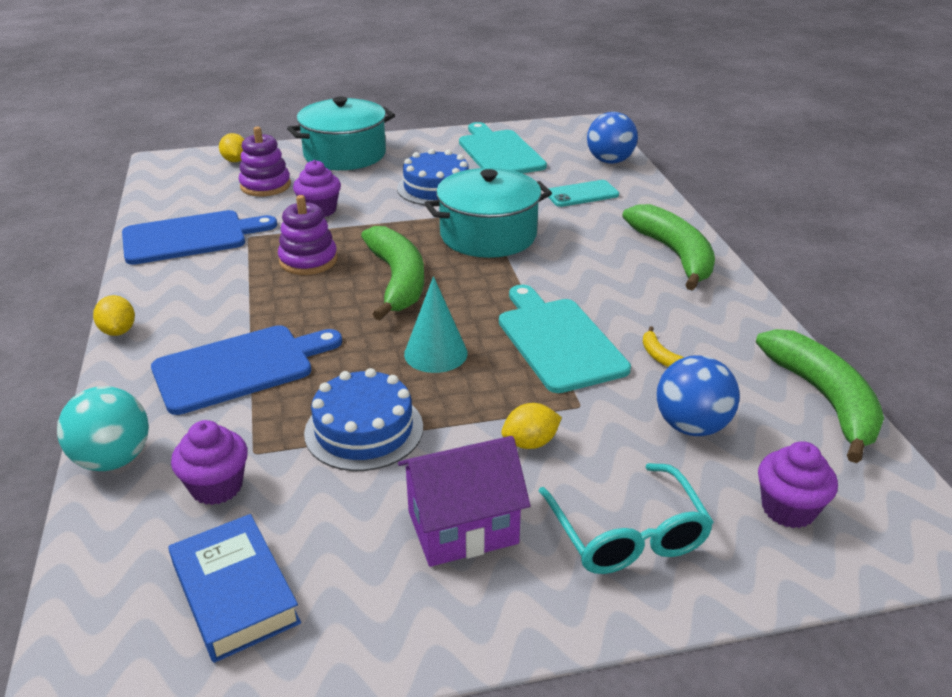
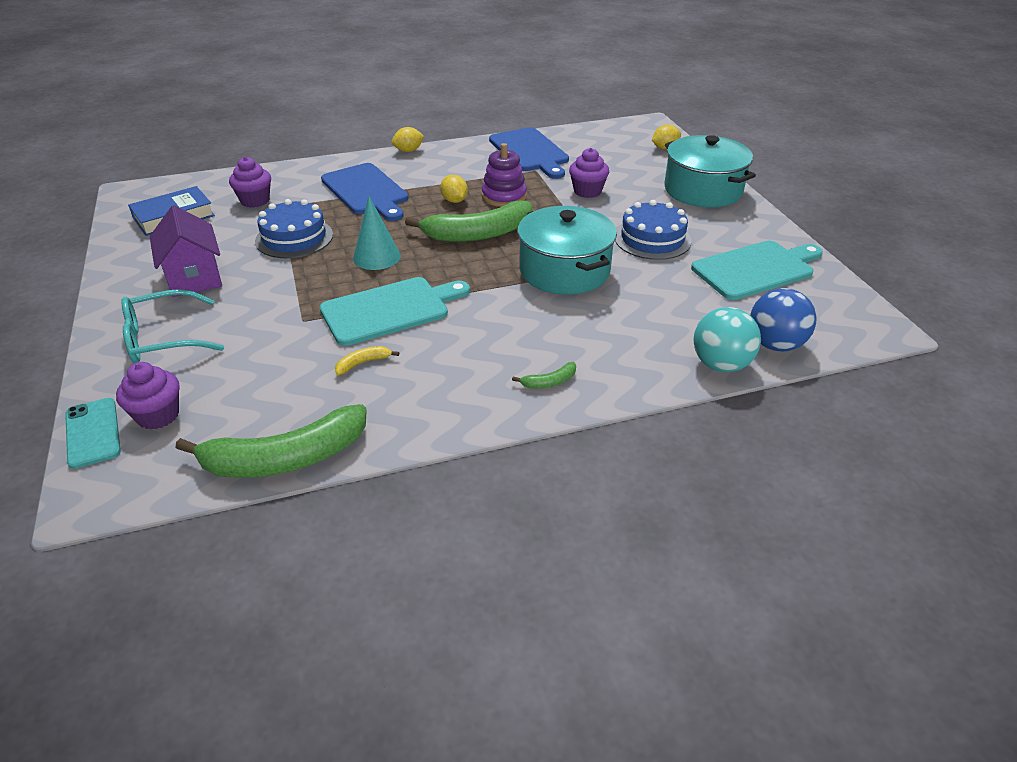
camera: 85 degrees right, 5 degrees up
turquoise ball [57,386,149,471] -> turquoise ball moved to [694,307,761,372]
purple stacking toy [239,127,291,196] -> none
yellow lemon [501,403,562,449] -> yellow lemon moved to [440,175,468,203]
turquoise phone [548,180,619,207] -> turquoise phone moved to [65,398,121,469]
green banana [622,204,715,291] -> green banana [512,362,576,389], size x0.41
blue ball [656,355,740,436] -> none

